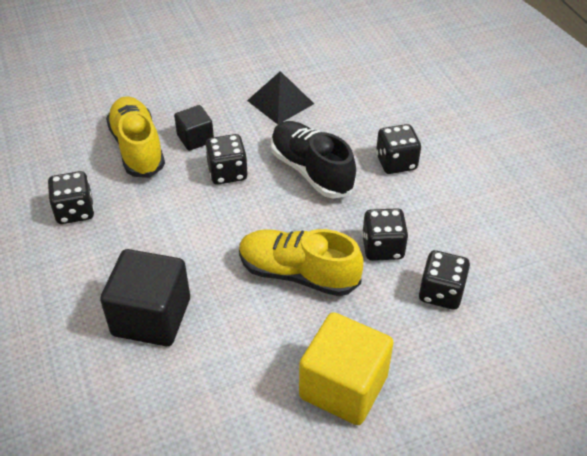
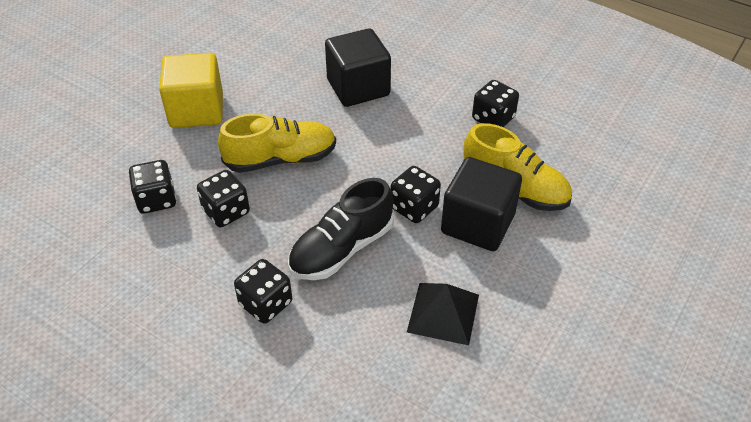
camera: 145 degrees right, 0 degrees up
black cube [174,105,214,151] -> black cube [441,157,522,251], size x1.82
black shoe [271,121,356,198] -> black shoe turned 120 degrees clockwise [288,178,394,280]

